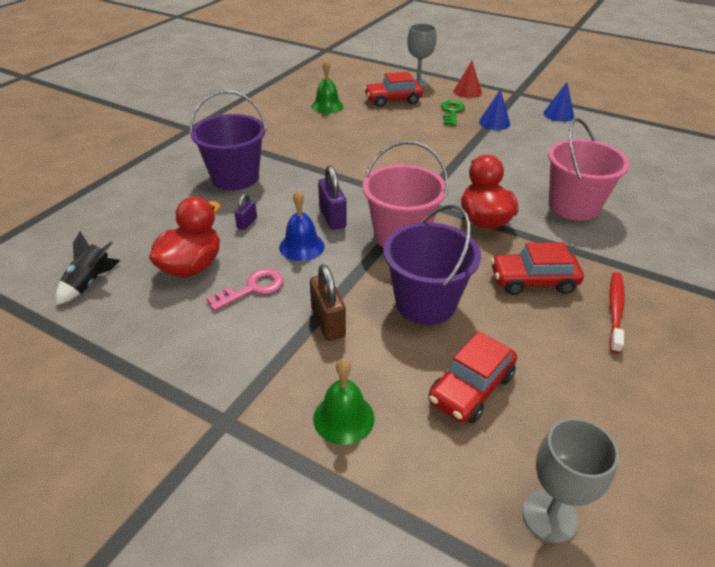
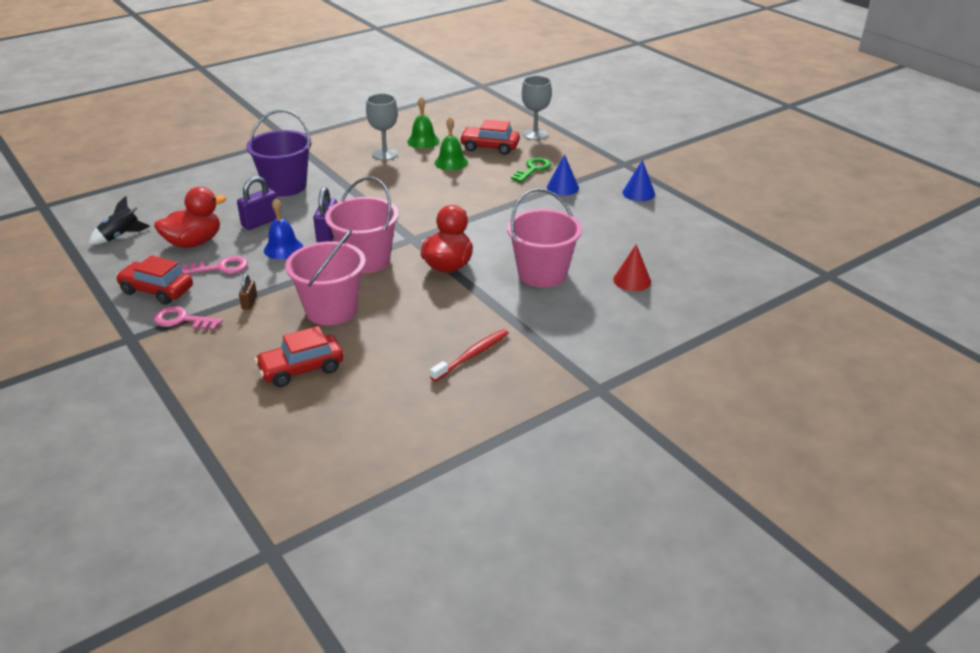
camera: 25 degrees right, 5 degrees down
purple padlock [234,194,257,230] -> purple padlock [237,176,277,230], size x1.74
brown padlock [310,264,346,341] -> brown padlock [239,274,257,310], size x0.58
green bell [313,358,375,445] -> green bell moved to [435,117,468,170]
purple bucket [383,205,481,325] -> pink bucket [285,230,366,325]
red cone [454,61,482,98] -> red cone moved to [613,244,651,291]
red car [491,242,584,295] -> red car moved to [115,255,193,305]
grey goblet [523,418,619,543] -> grey goblet moved to [366,94,398,160]
none -> pink key [154,306,223,330]

